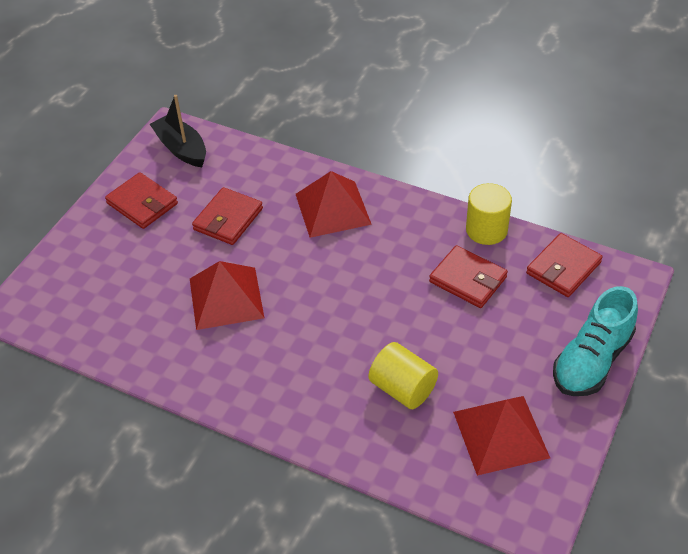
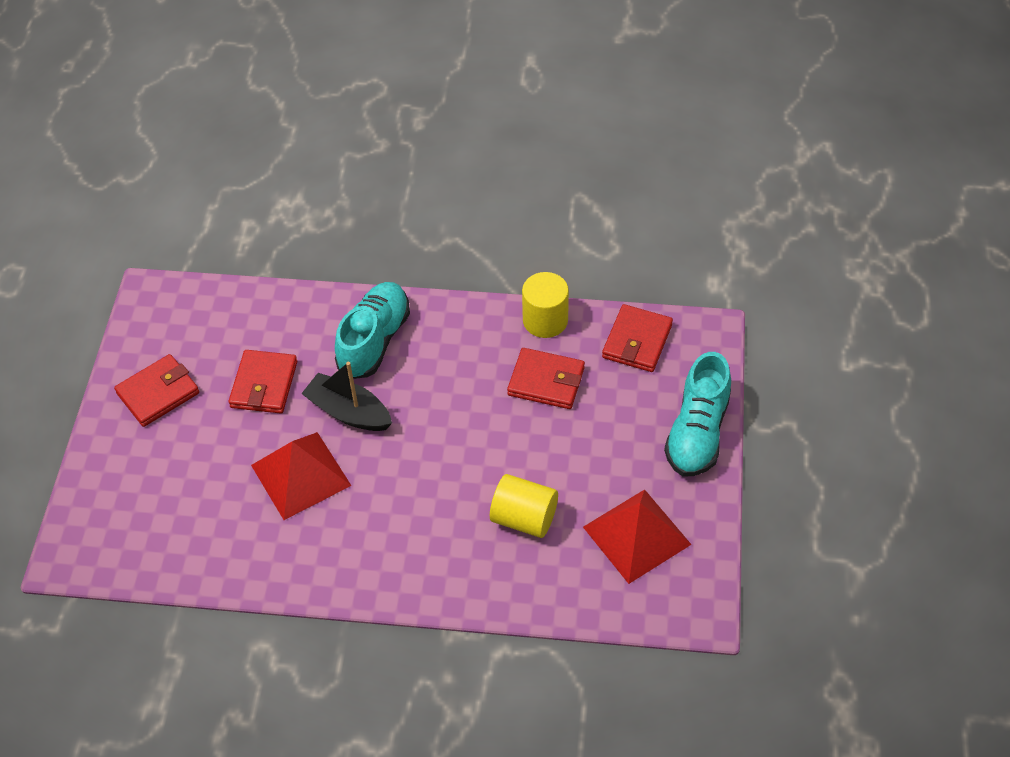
camera: 20 degrees left, 5 degrees up
red wallet [105,172,178,229] -> red wallet turned 60 degrees counterclockwise [114,354,199,427]
black boat [150,95,206,167] -> black boat moved to [301,362,392,431]
red pyramid [296,171,372,238] -> turquoise shoe [335,282,410,379]

